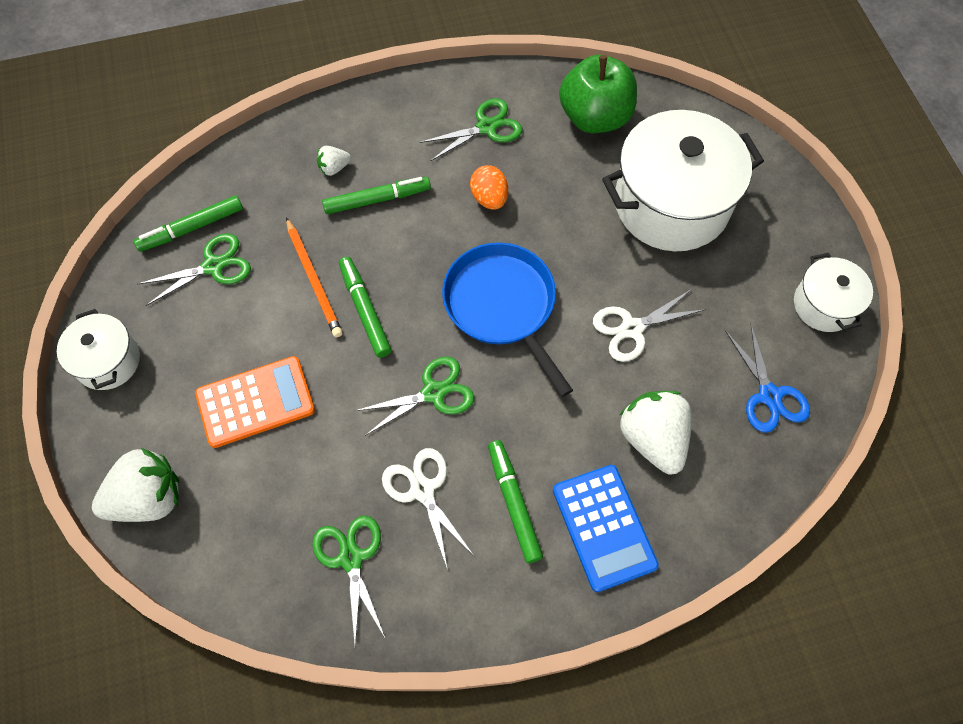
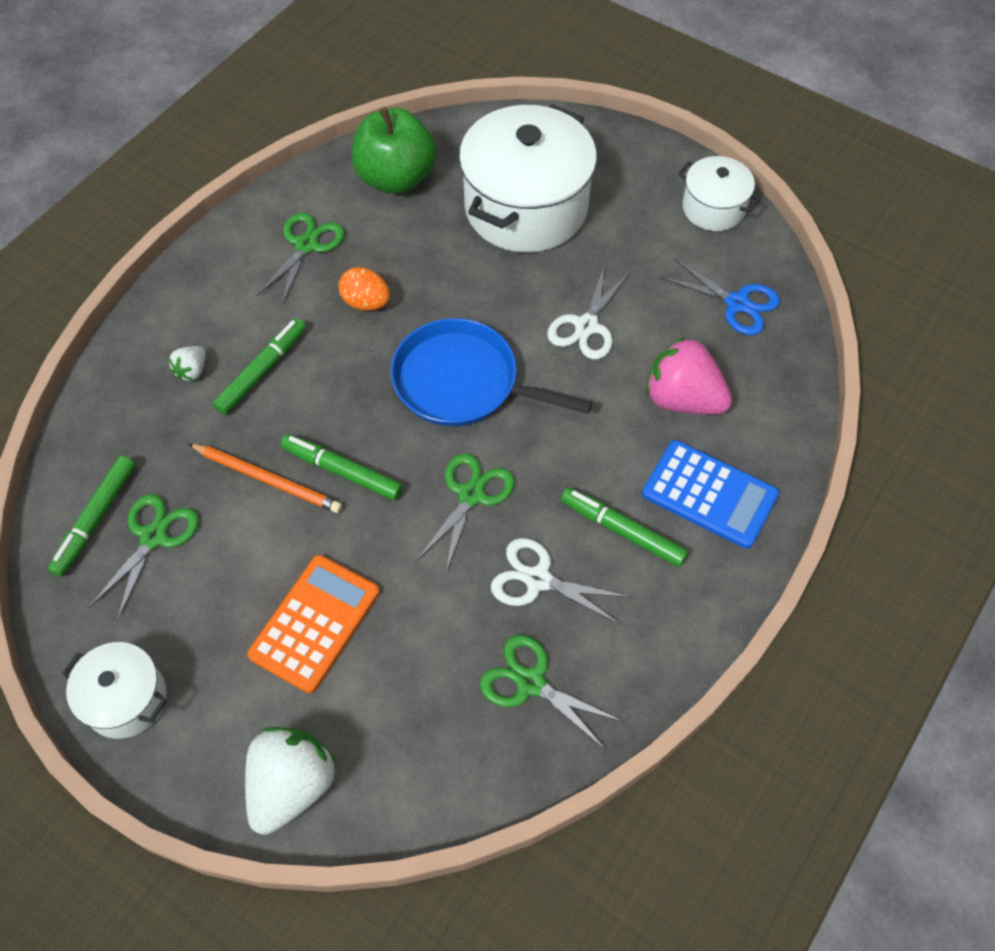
camera: 40 degrees left, 5 degrees down
white strawberry [620,391,692,475] -> pink strawberry [646,336,732,415]

